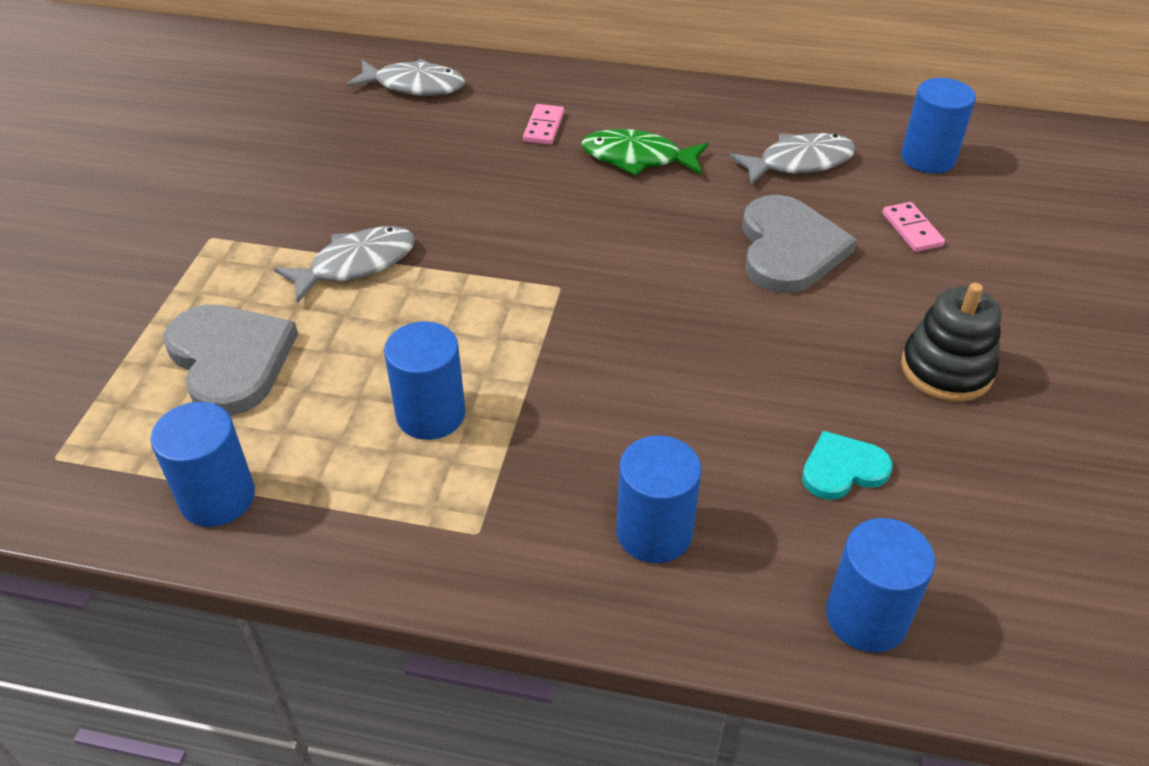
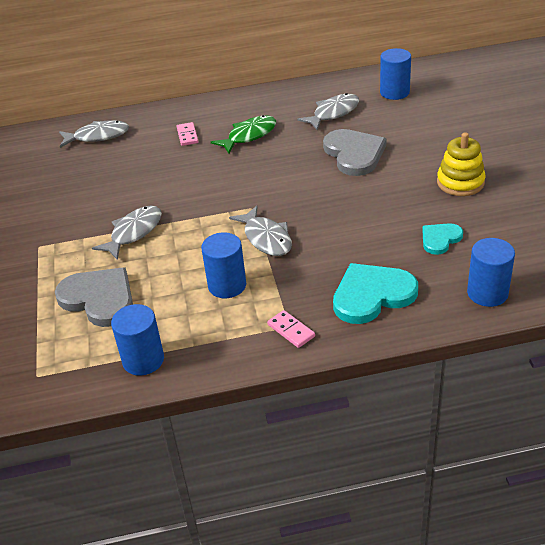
camera: 20 degrees left, 5 degrees down
green fish [582,129,708,176] -> green fish turned 150 degrees clockwise [211,115,276,154]
blue cylinder [616,435,702,563] -> turquoise heart [333,263,418,324]
pink domino [882,202,945,252] -> pink domino moved to [267,310,315,348]
black stacking toy [901,283,1001,402] -> yellow stacking toy [437,132,486,196]
none -> grey fish [229,206,292,256]

